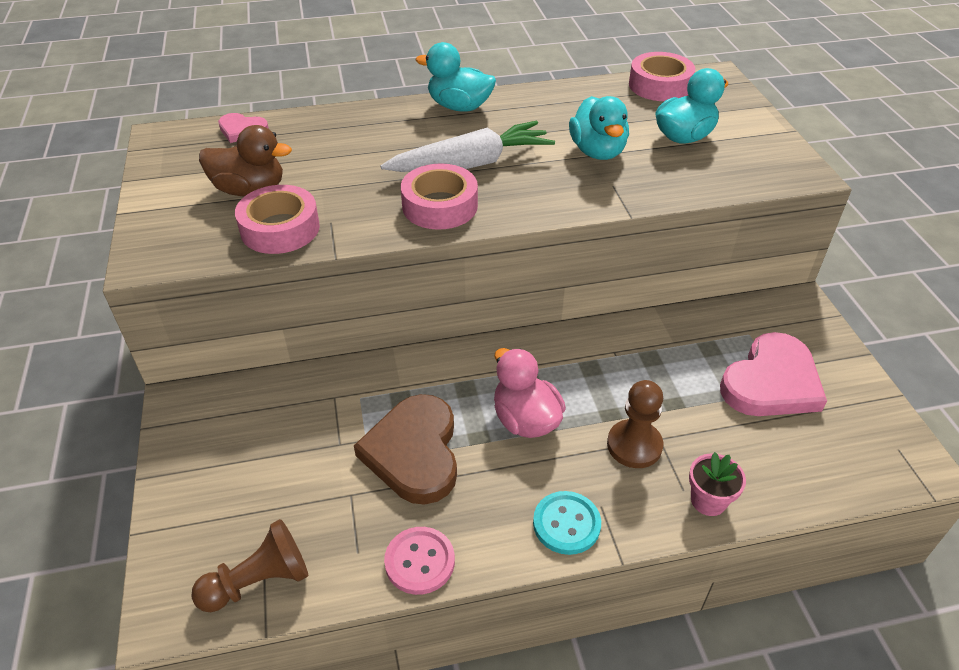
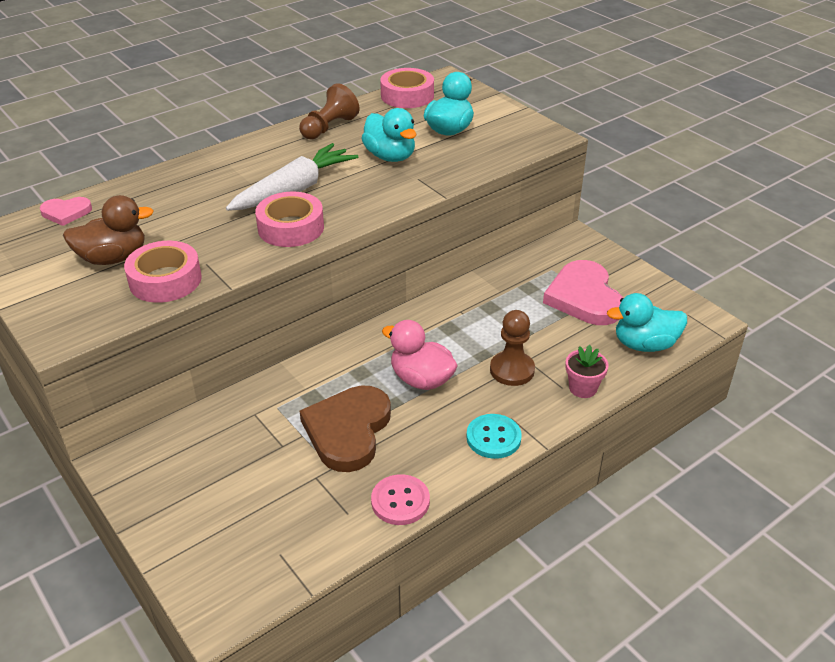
camera: 25 degrees left, 5 degrees down
brown pawn [191,519,308,612] -> brown pawn moved to [299,83,360,139]
brown heart [354,394,457,505] -> brown heart turned 45 degrees clockwise [300,385,391,472]
turquoise duck [416,42,496,112] -> turquoise duck moved to [607,293,687,352]
pink heart [720,332,827,416] -> pink heart turned 150 degrees clockwise [543,260,623,325]

